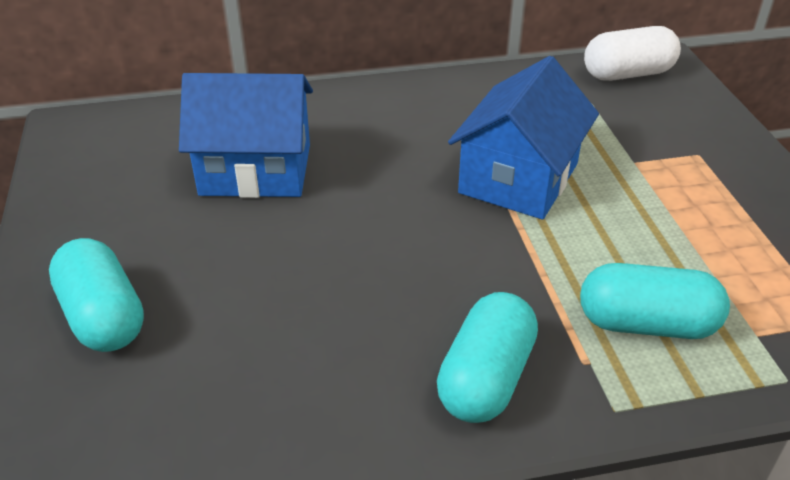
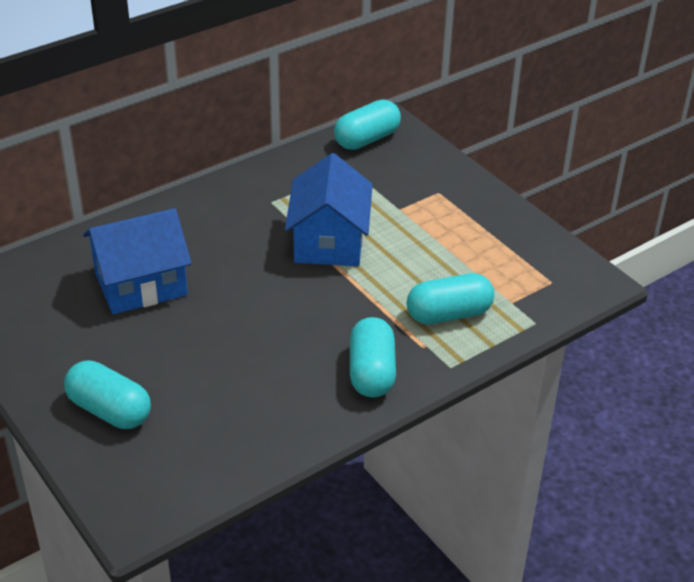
camera: 25 degrees left, 0 degrees up
white capsule [584,26,681,81] -> turquoise capsule [334,100,401,150]

